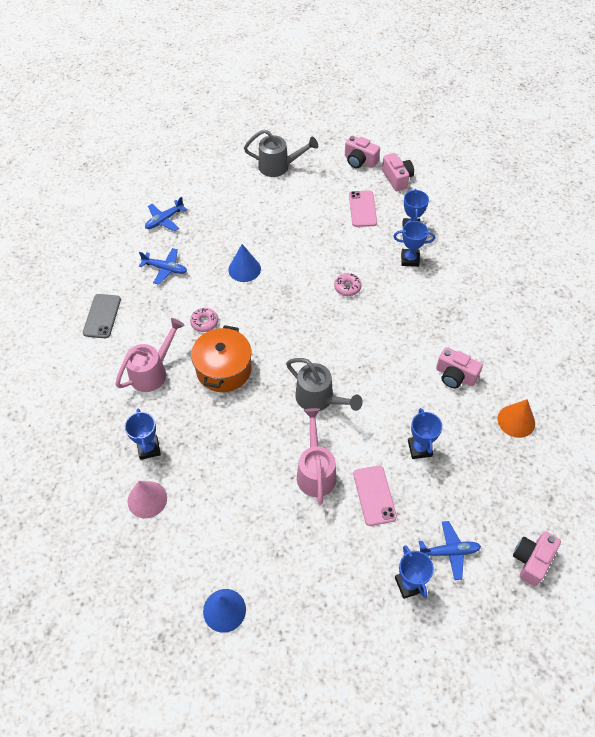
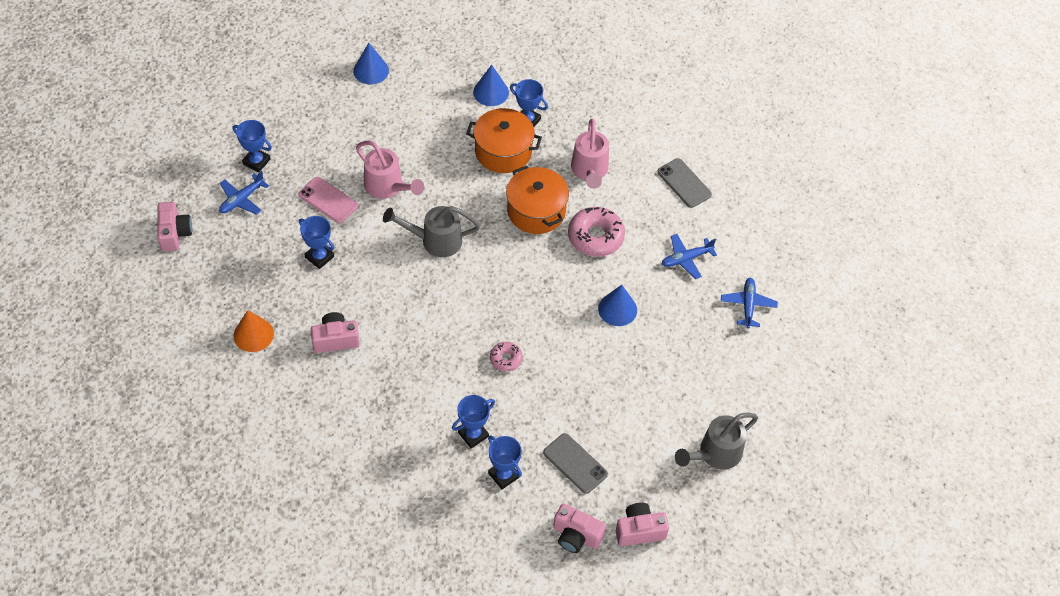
camera: 135 degrees right, 0 degrees up
pink cone [127,481,167,518] -> blue cone [473,65,509,106]
pink donut [190,308,218,332] -> pink donut [568,207,625,257], size x1.83
pink phone [349,191,377,227] -> grey phone [543,433,608,494]
none -> orange pot [466,108,542,173]

